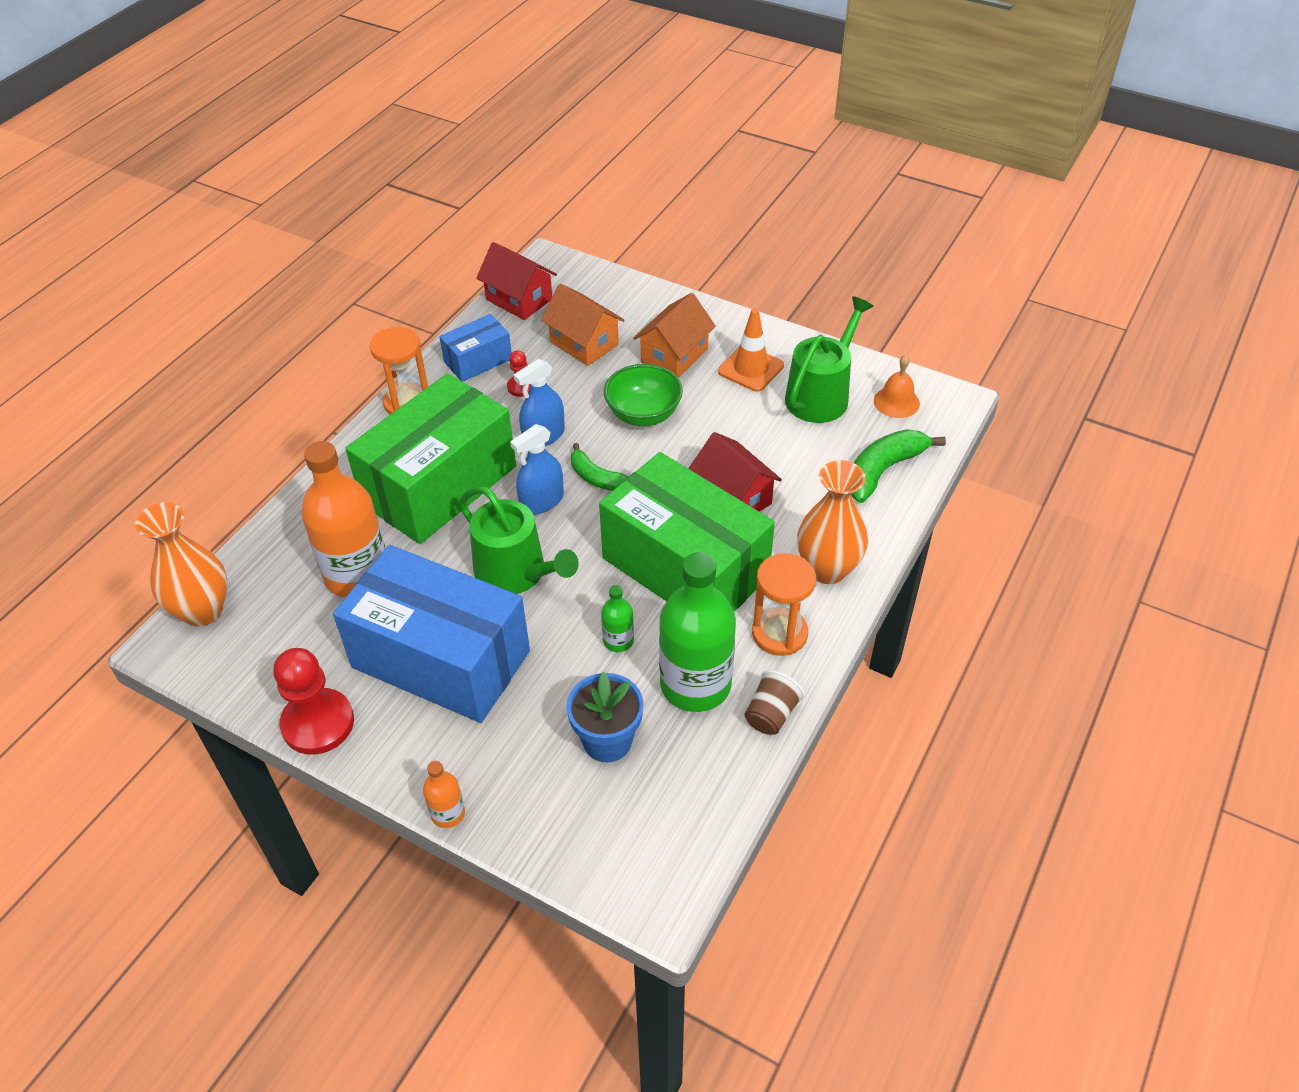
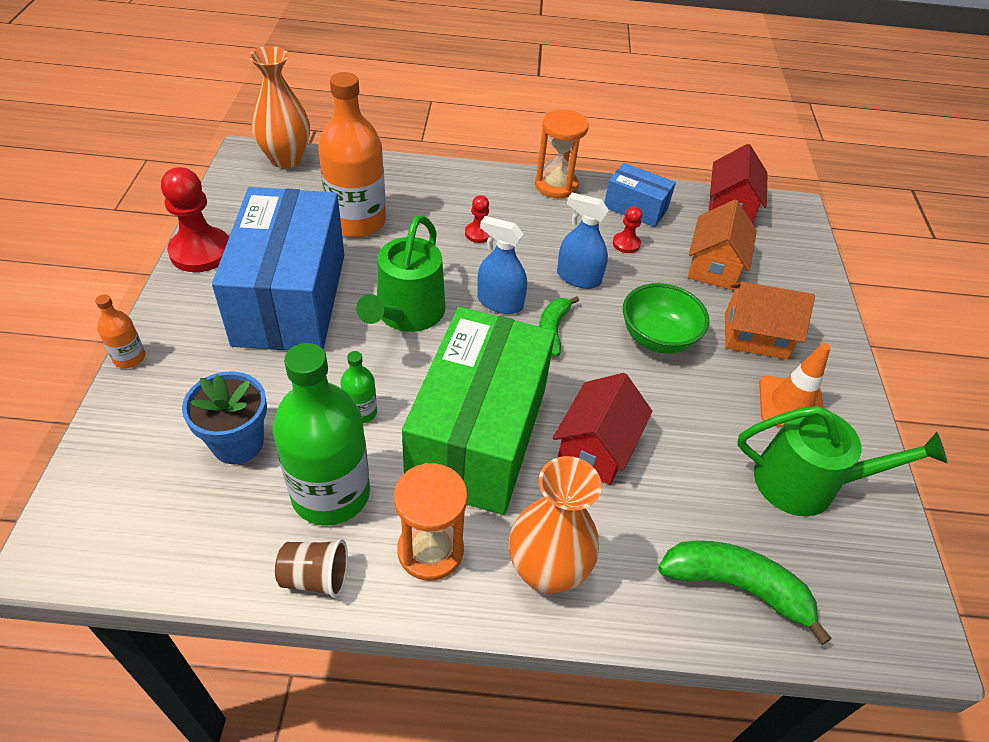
camera: 60 degrees right, 0 degrees up
green box [345,373,516,544] -> red pawn [465,195,490,243]
orange bell [874,355,920,418] -> none

